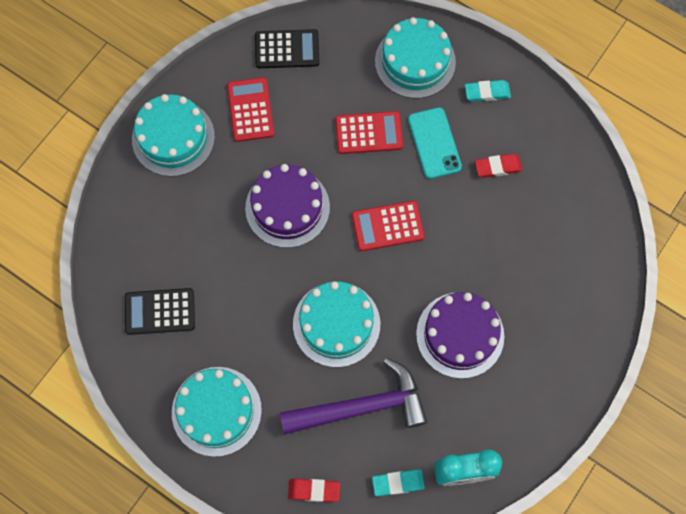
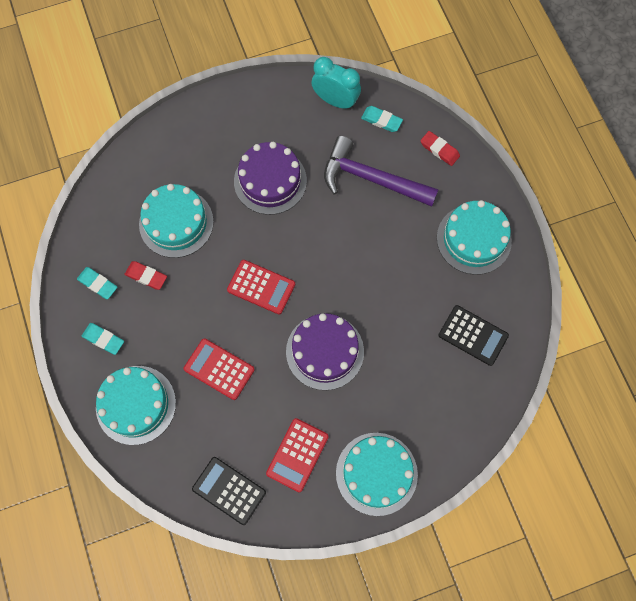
camera: 145 degrees left, 0 degrees up
turquoise cake [293,281,380,367] -> turquoise cake moved to [139,184,214,258]
turquoise phone [408,107,462,179] -> none
none -> turquoise eraser [77,267,117,299]

